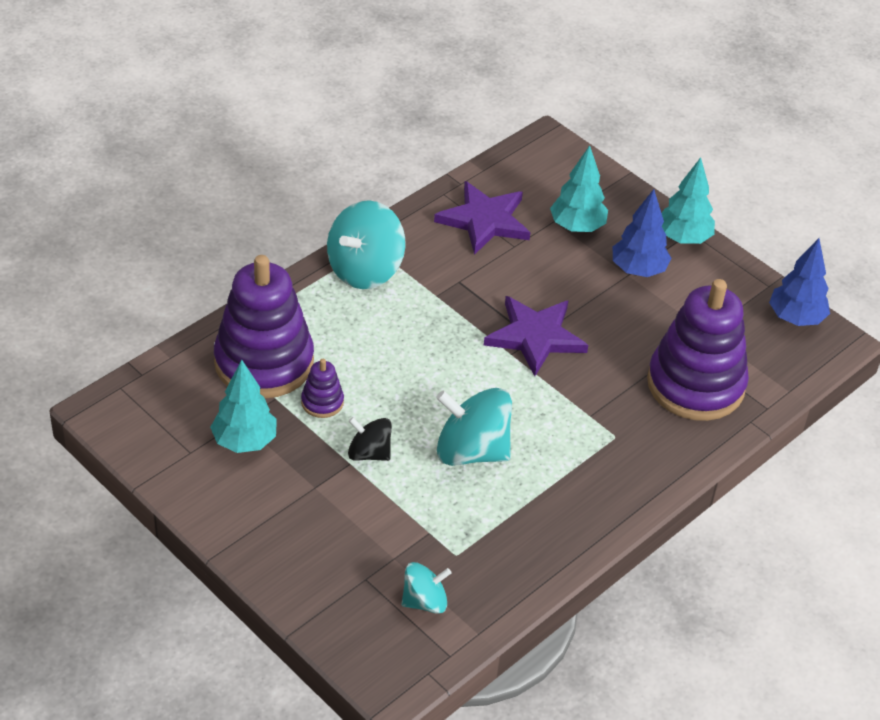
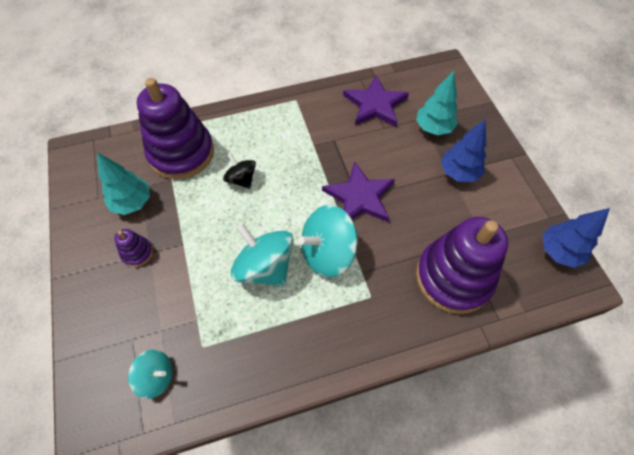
camera: 30 degrees right, 15 degrees up
purple stacking toy [301,359,344,418] -> purple stacking toy moved to [114,229,153,267]
turquoise spinning top [327,200,406,289] -> turquoise spinning top moved to [299,205,358,278]
black spinning top [348,417,392,461] -> black spinning top moved to [223,154,256,189]
turquoise tree [662,157,715,244] -> none

